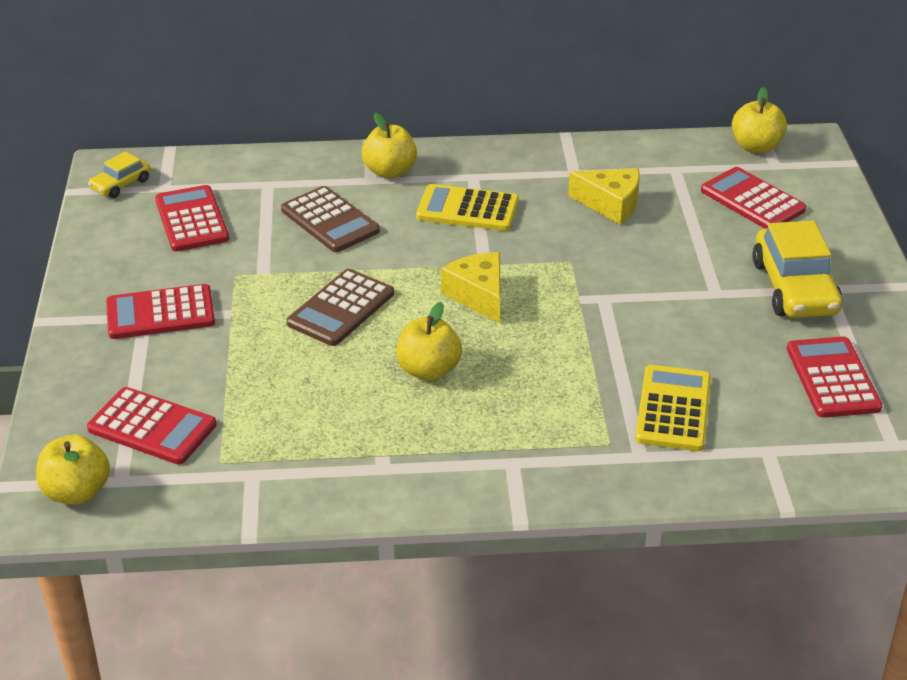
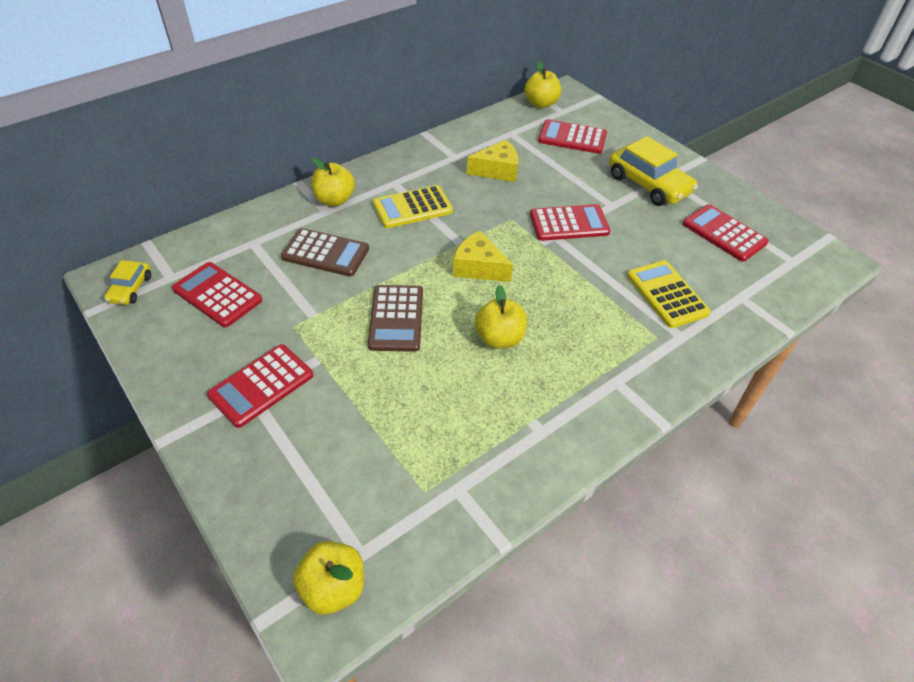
camera: 35 degrees left, 10 degrees up
red calculator [87,387,217,465] -> red calculator moved to [530,204,611,241]

